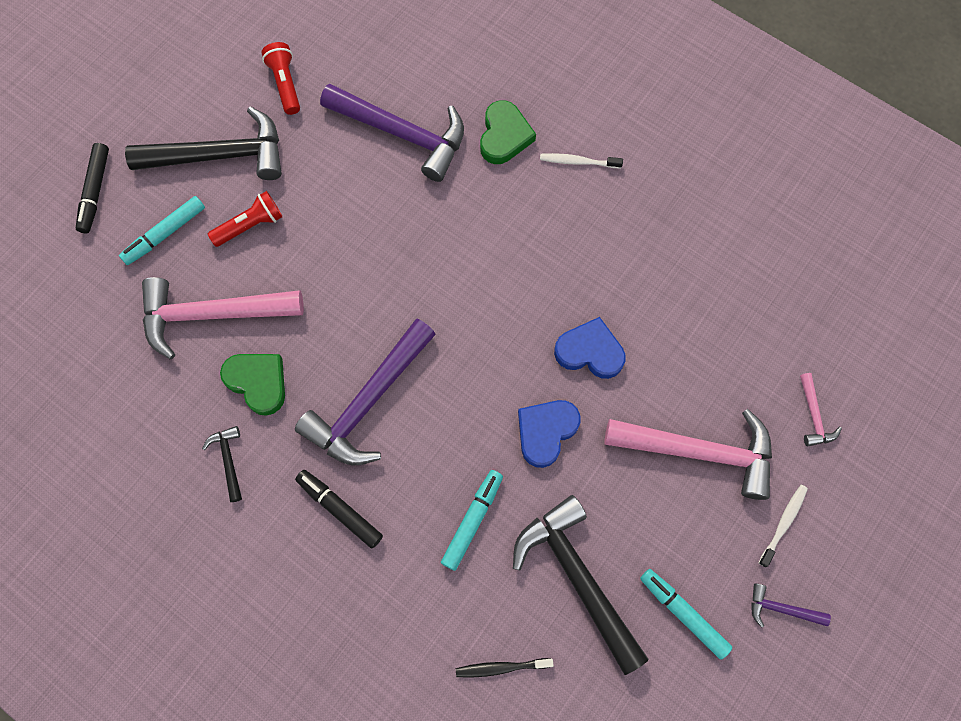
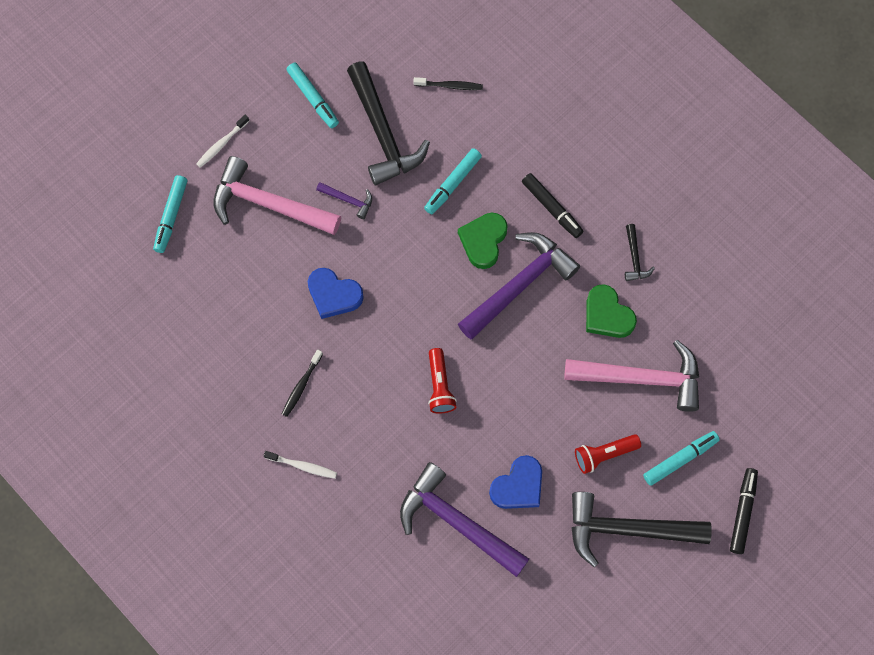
camera: 170 degrees left, 0 degrees up
red flashlight [261,42,300,115] -> red flashlight moved to [428,348,457,414]
green heart [480,100,536,164] -> green heart moved to [458,213,508,269]
blue heart [518,400,581,468] -> blue heart moved to [489,455,542,509]
purple hammer [752,583,831,628] -> purple hammer moved to [316,182,372,219]
pink hammer [800,373,842,447] -> turquoise marker [153,175,187,253]
none -> black toothbrush [282,349,323,417]

